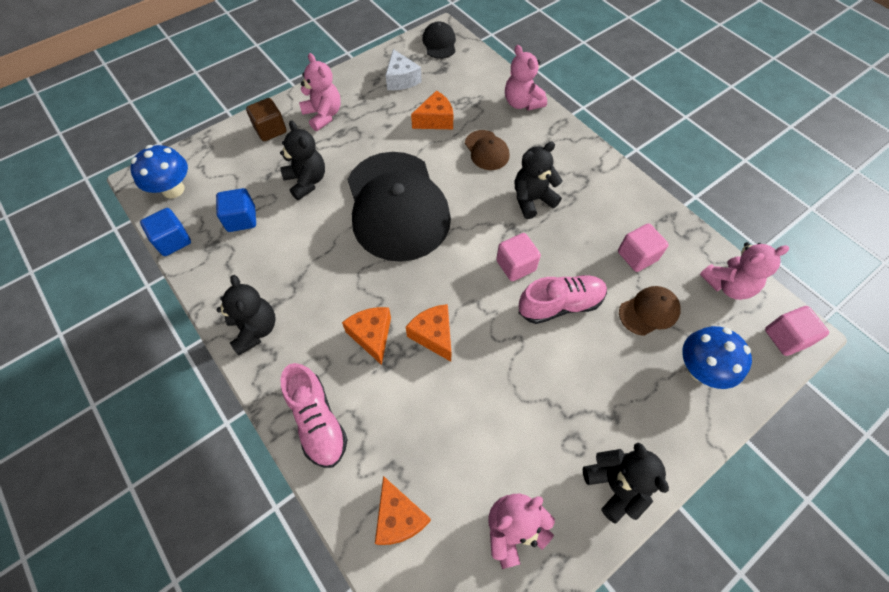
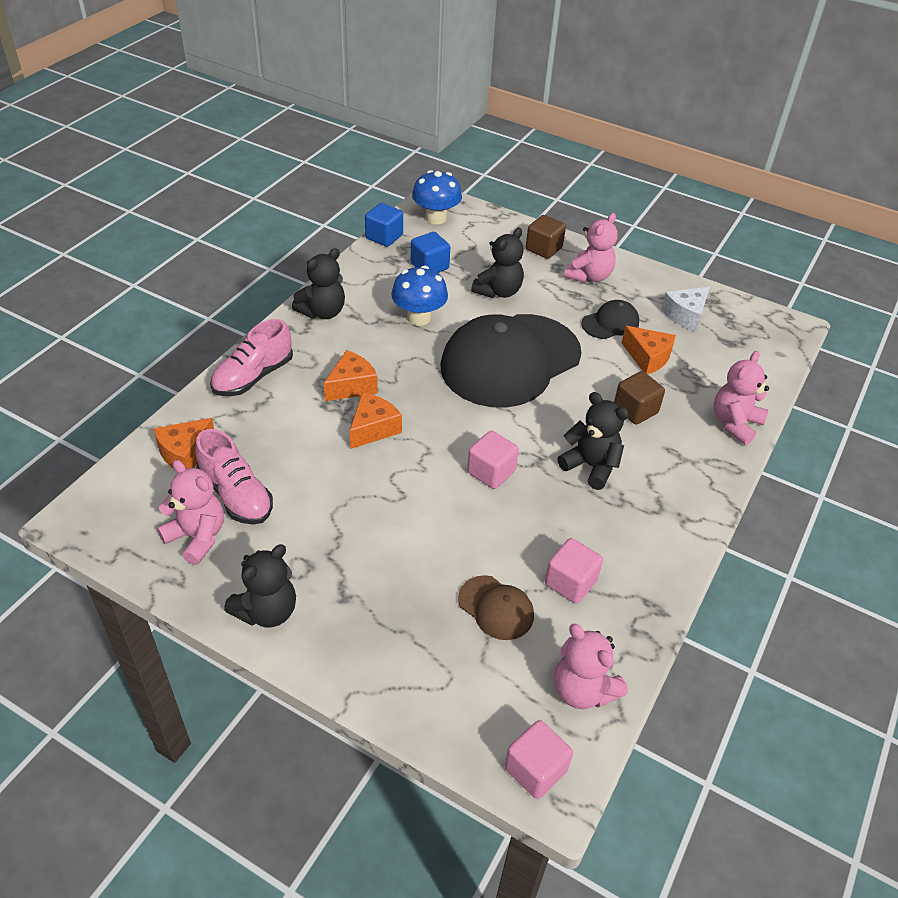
camera: 65 degrees right, 15 degrees down
black cap [422,21,456,59] -> black cap moved to [581,300,639,339]
brown cap [465,130,510,170] -> brown cube [614,371,665,425]
pink shoe [519,275,607,324] -> pink shoe moved to [195,429,273,525]
blue mushroom [682,326,752,389] -> blue mushroom moved to [391,266,448,326]

